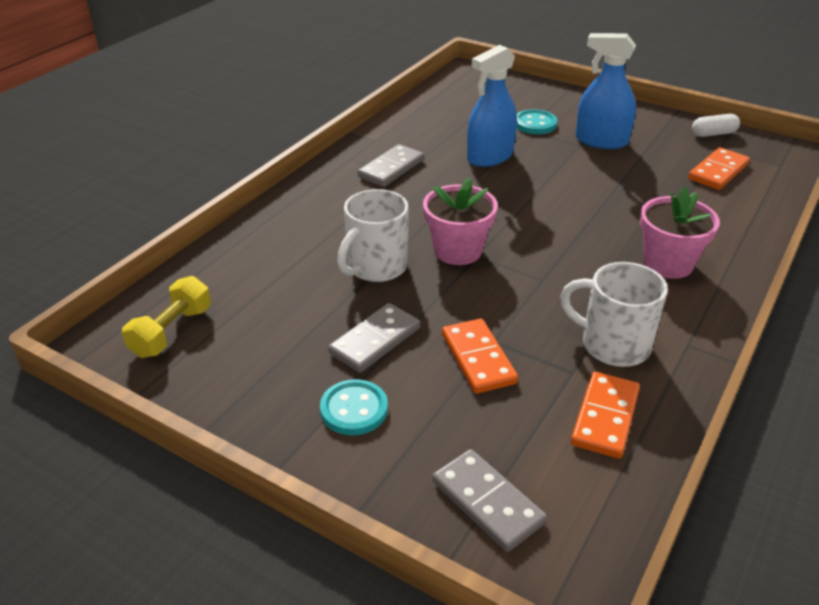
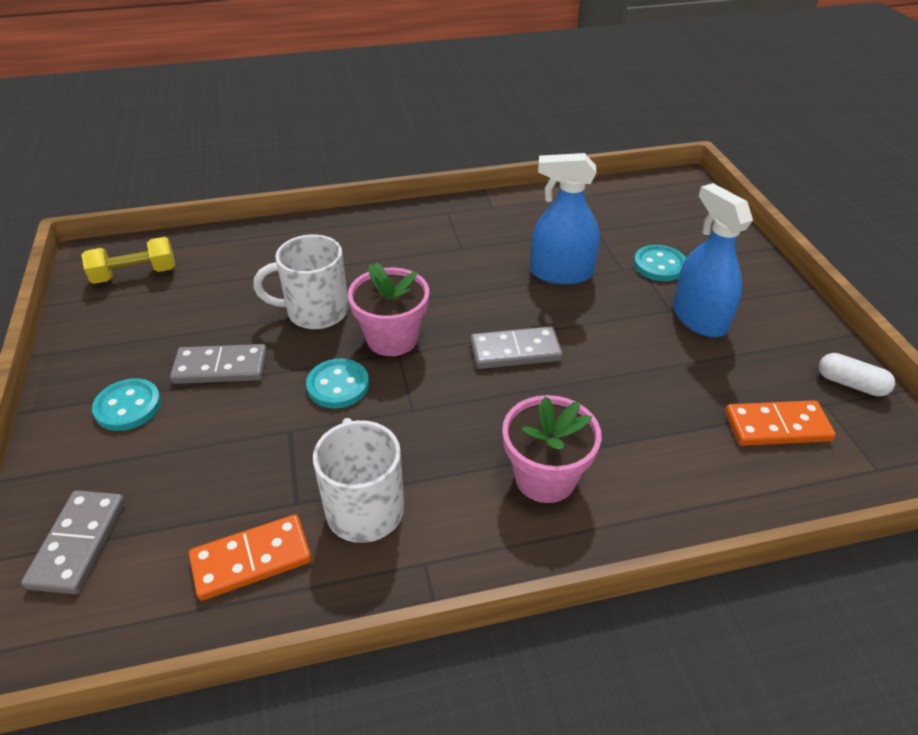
camera: 45 degrees right, 5 degrees up
grey domino [358,144,424,187] -> grey domino moved to [470,326,563,369]
orange domino [442,319,518,394] -> none
none -> turquoise button [306,358,369,408]

